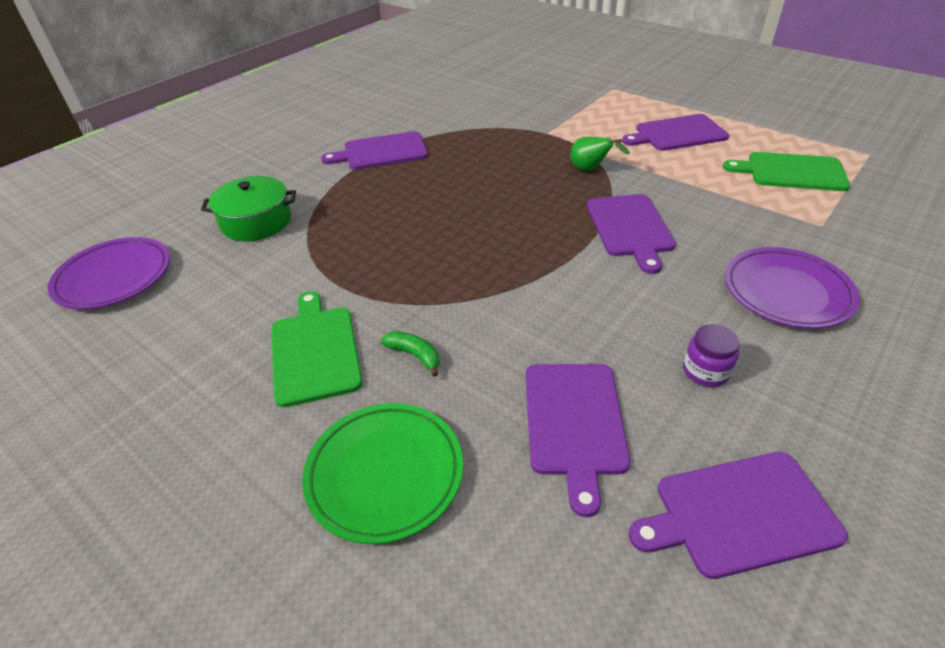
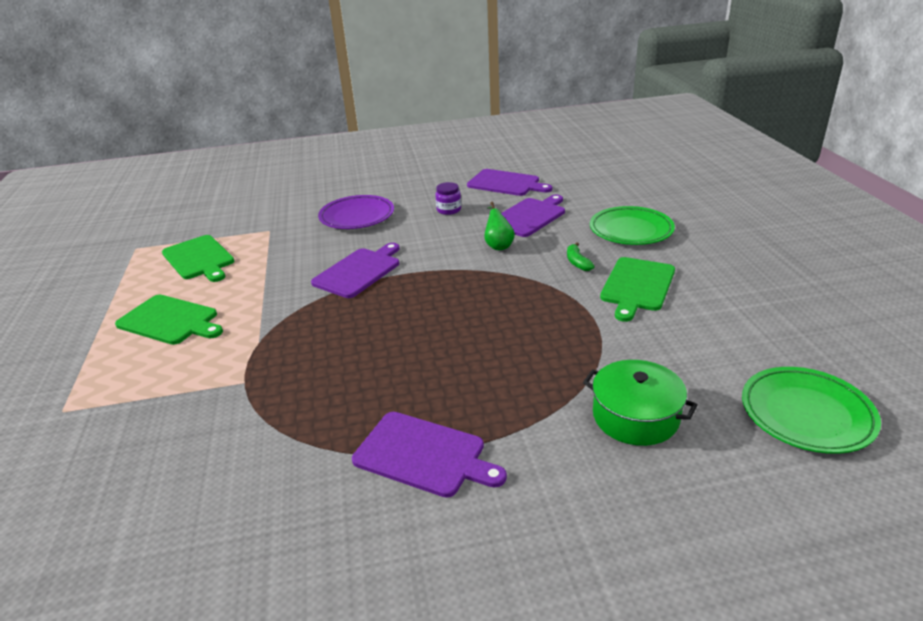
camera: 140 degrees left, 10 degrees down
purple plate [48,237,170,310] -> green plate [742,367,881,454]
green pear [570,137,630,171] -> green pear moved to [484,202,515,250]
purple cutting board [622,114,729,151] -> green cutting board [115,295,223,345]

